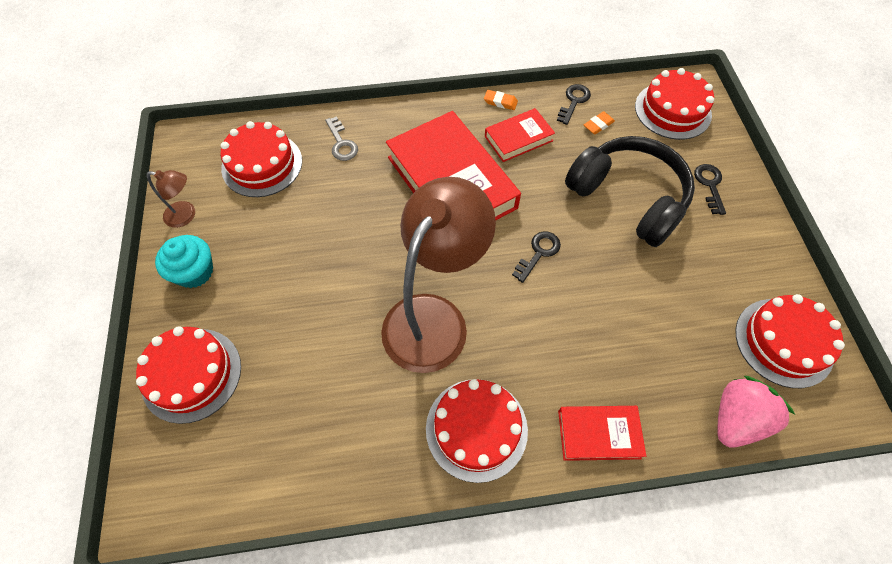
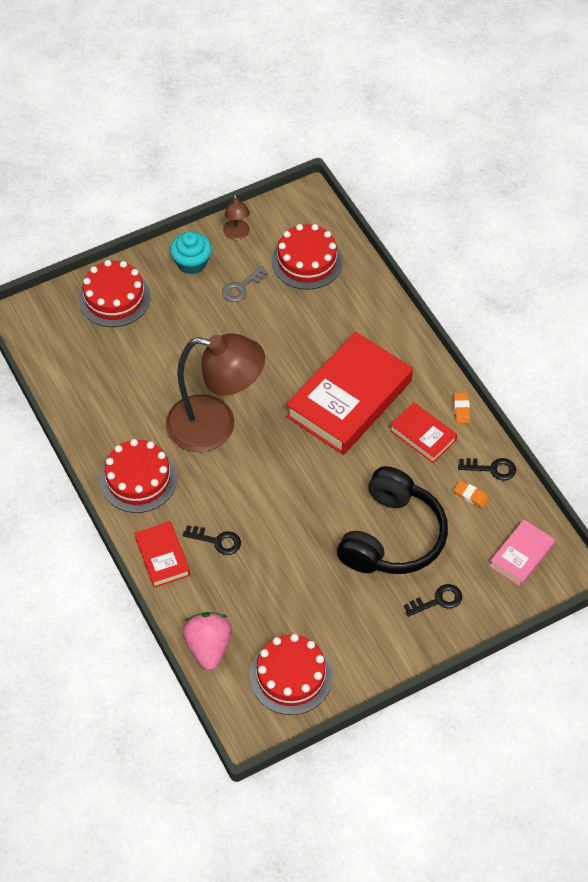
camera: 70 degrees right, 5 degrees down
grey key [325,116,358,161] -> grey key moved to [222,266,268,302]
black key [512,231,561,283] -> black key moved to [183,525,241,555]
red cake [635,68,714,140] -> pink book [489,520,555,587]
pink strawberry [717,376,795,448] -> pink strawberry turned 120 degrees counterclockwise [183,612,232,671]

